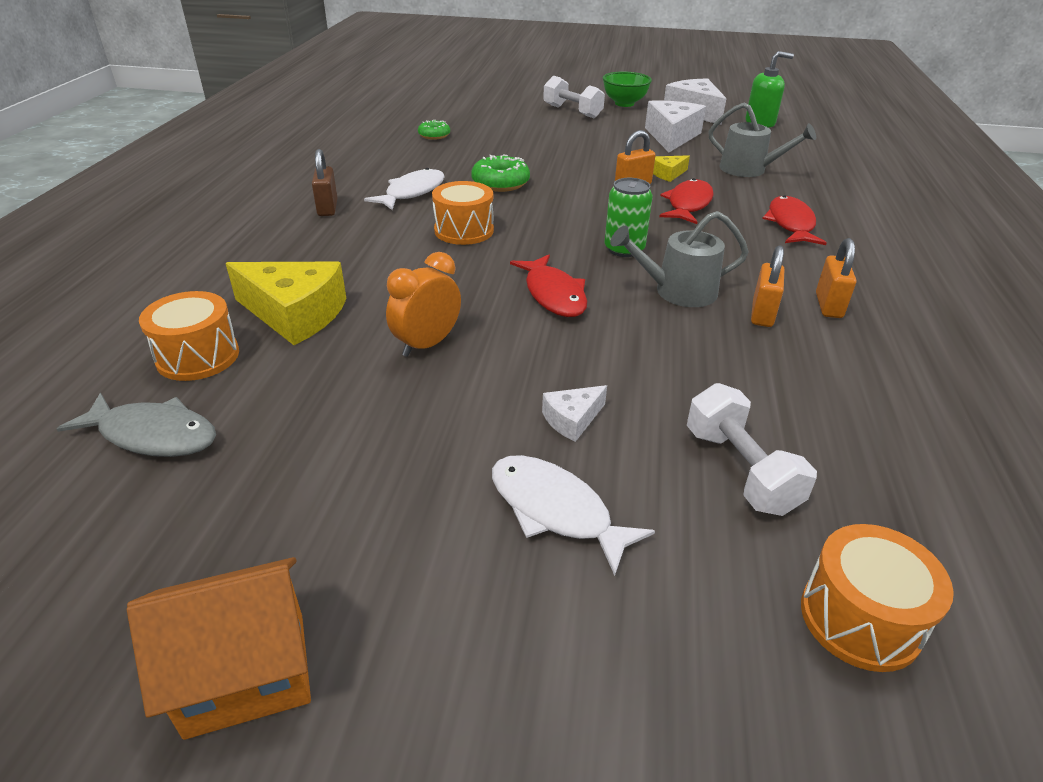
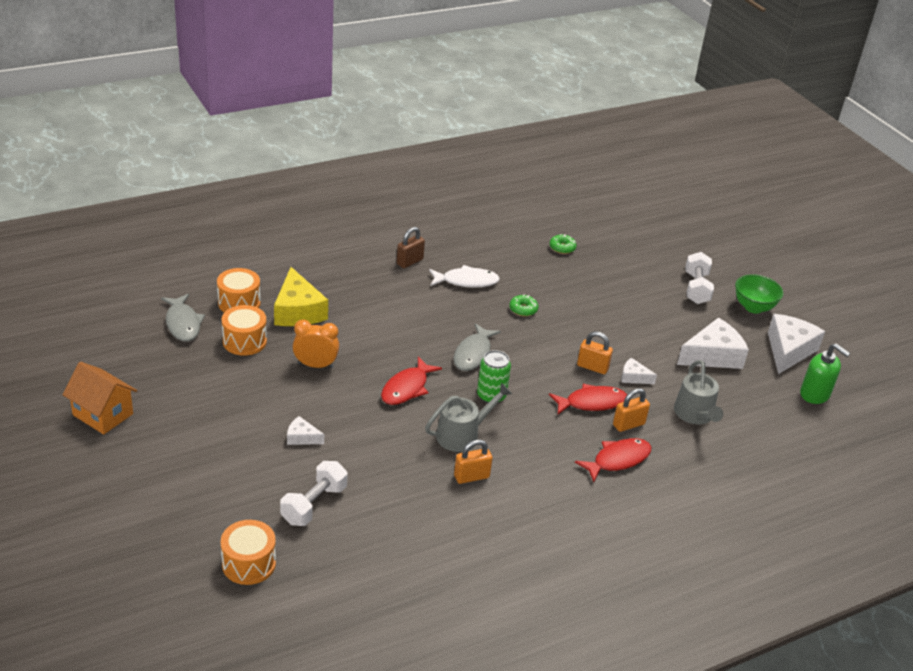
camera: 50 degrees right, 0 degrees up
orange drum [432,181,494,245] -> orange drum moved to [222,305,267,356]
green donut [471,155,530,192] -> green donut [509,294,538,316], size x0.64
white fish [492,455,655,576] -> none
grey watering can [610,211,749,307] -> grey watering can turned 105 degrees clockwise [425,383,512,452]
yellow cheese [653,155,690,182] -> white cheese [621,358,657,384]
orange padlock [816,238,856,318] -> orange padlock moved to [613,388,650,432]
none -> grey fish [453,323,501,371]

